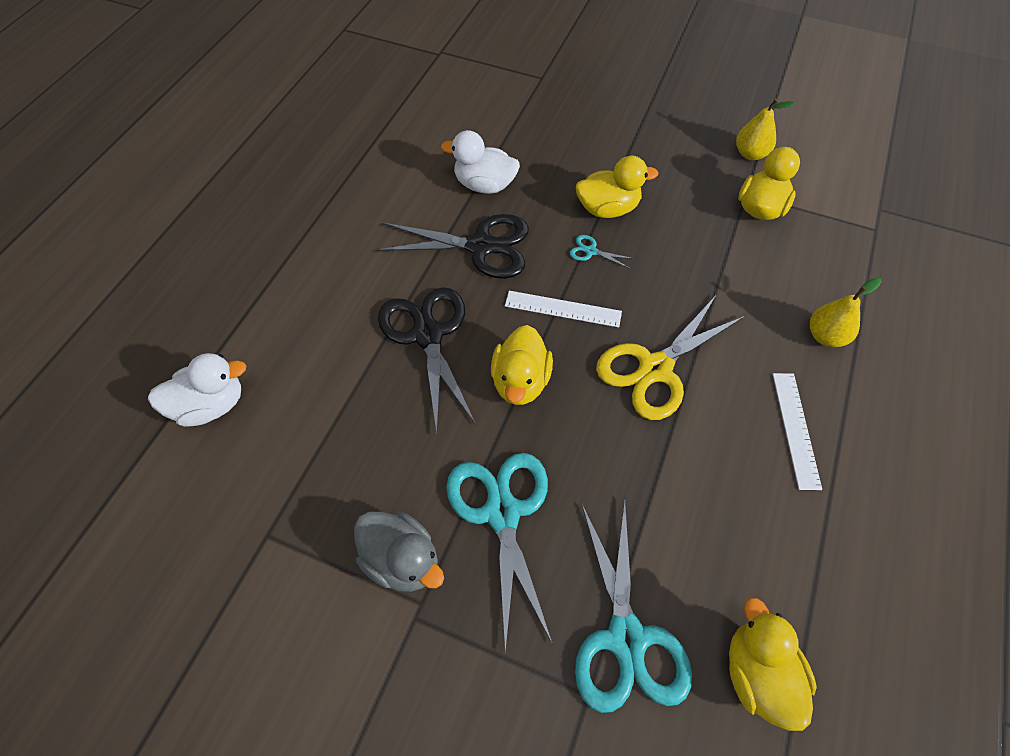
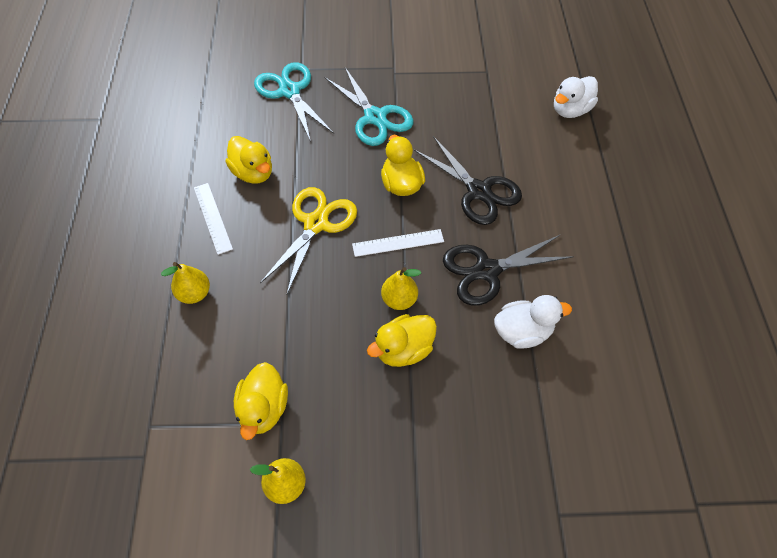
camera: 155 degrees right, 0 degrees up
grey duck [354,512,444,592] -> none
turquoise scissors [570,235,634,268] -> yellow pear [381,267,421,310]
yellow duck [729,597,817,731] -> yellow duck moved to [225,136,272,184]

